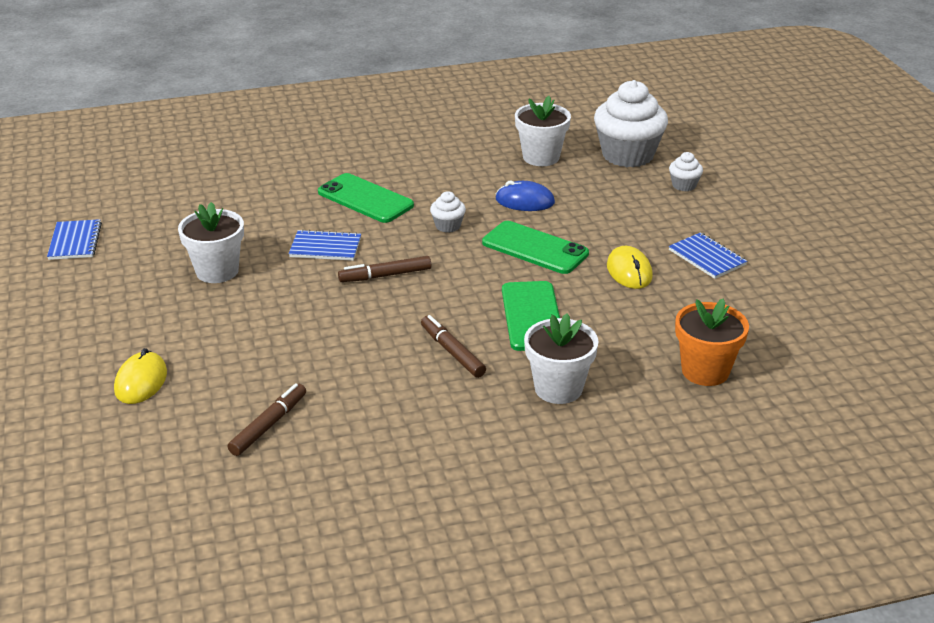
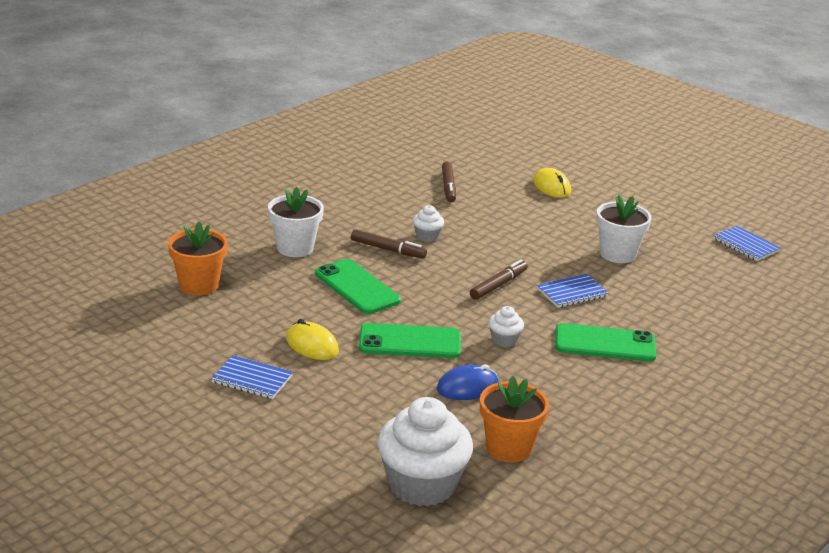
camera: 145 degrees right, 5 degrees down
white flower pot [515,96,571,166] -> orange flower pot [480,376,549,462]
white cupcake [669,152,703,191] -> white cupcake moved to [413,205,444,242]

